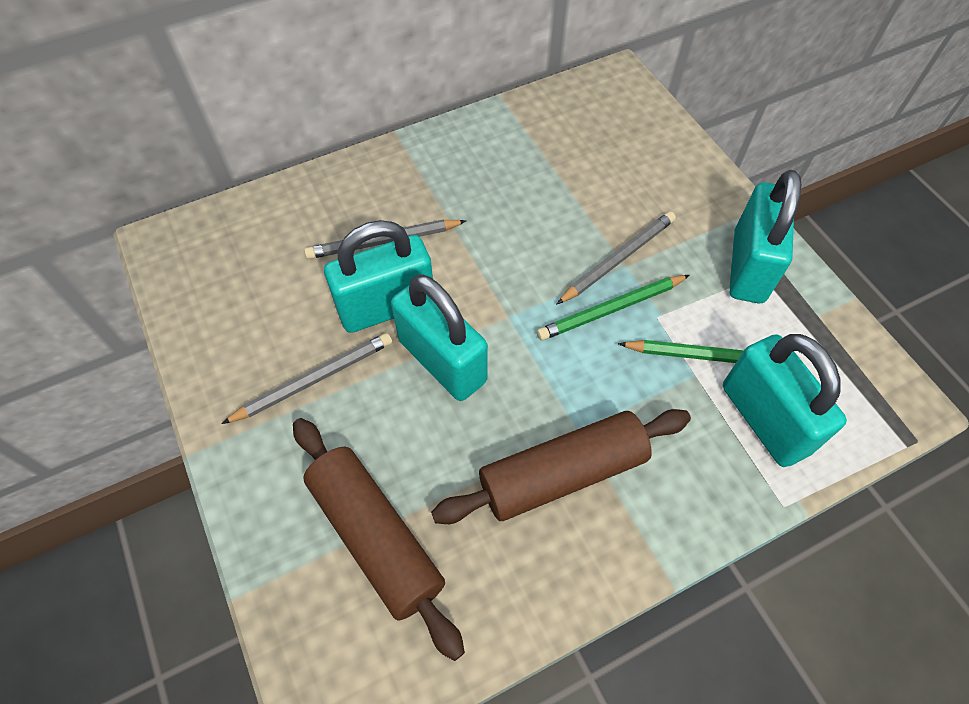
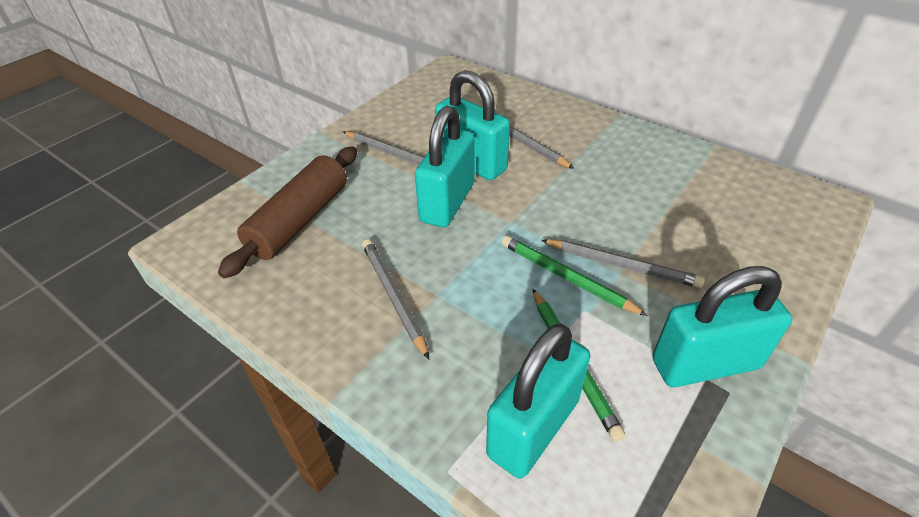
camera: 65 degrees right, 15 degrees down
brown rolling pin [431,409,691,524] -> grey pencil [362,239,429,359]

